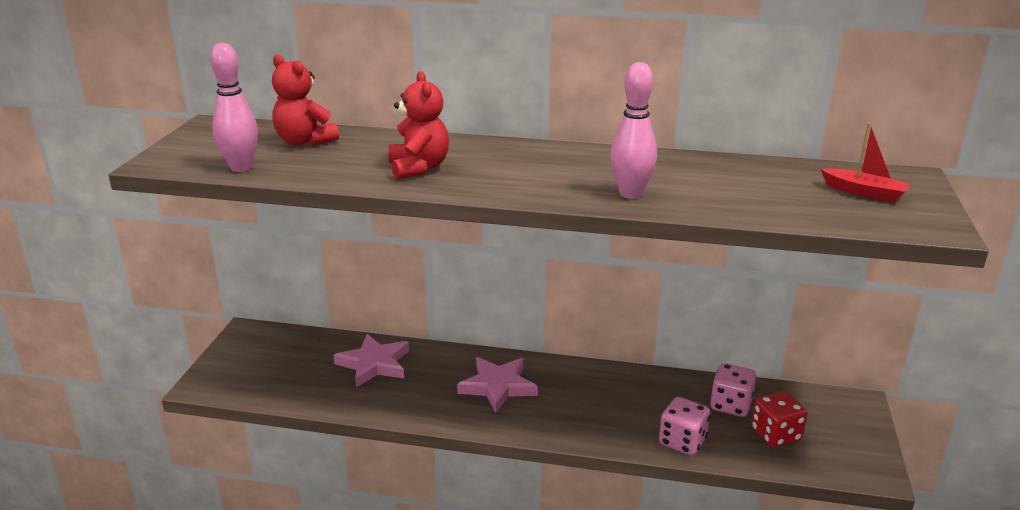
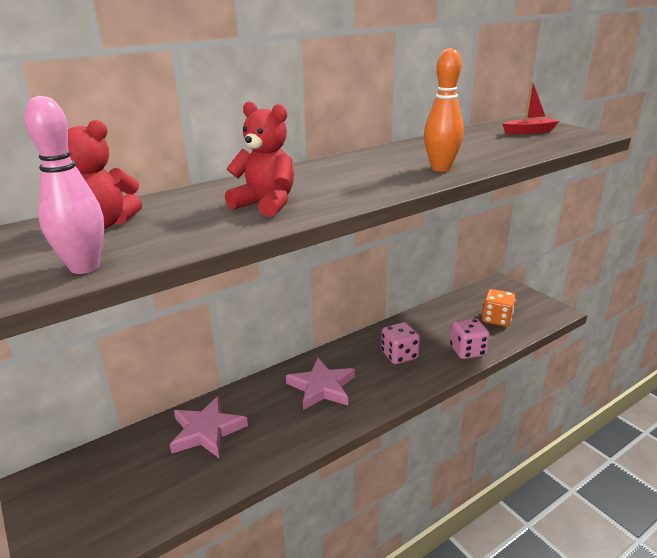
camera: 45 degrees left, 0 degrees up
pink bowling pin [610,62,657,199] -> orange bowling pin [424,48,464,172]
pink dice [710,363,756,417] -> pink dice moved to [381,322,420,364]
red dice [751,391,807,447] -> orange dice [482,289,516,326]

